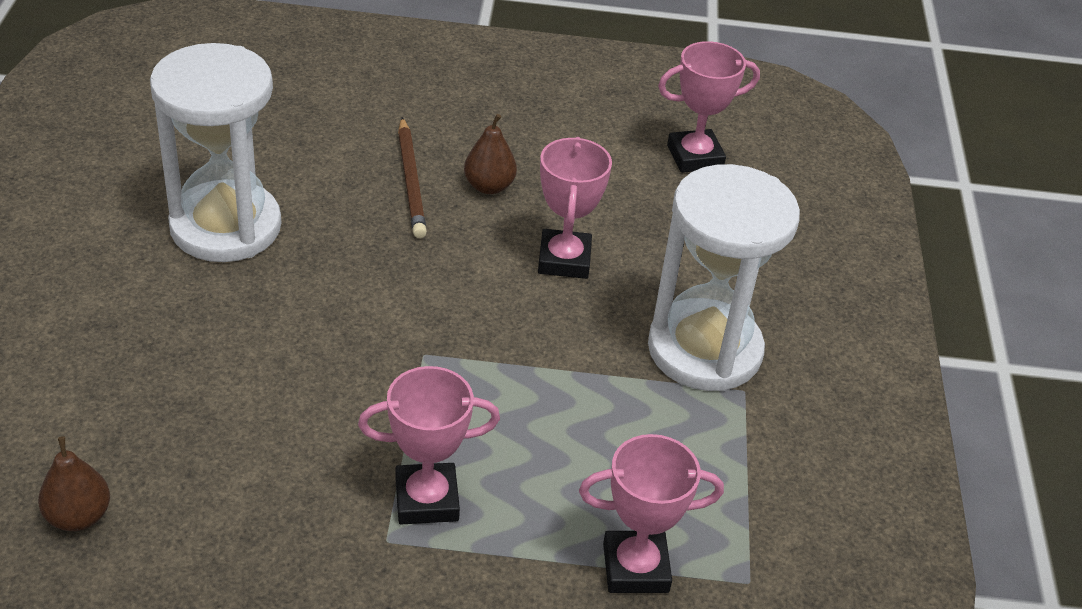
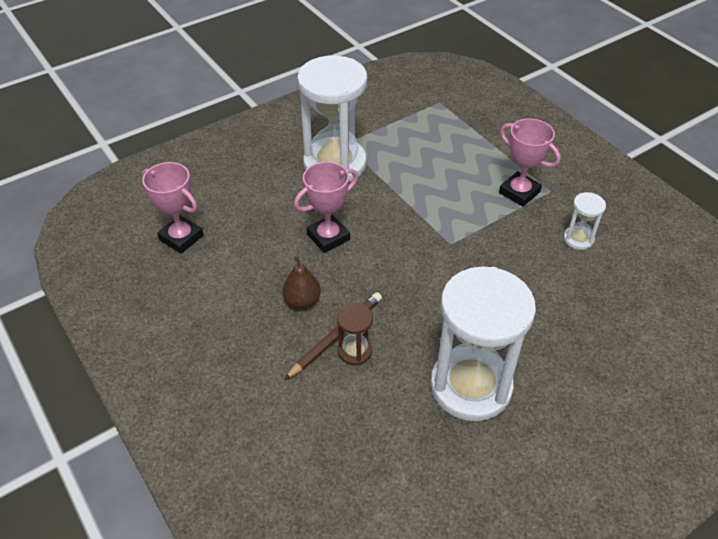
camera: 125 degrees left, 5 degrees up
brown pear [38,436,110,531] -> none
pink trophy [579,434,724,593] -> none
none -> brown hourglass [337,303,373,365]
none -> white hourglass [564,192,606,250]

